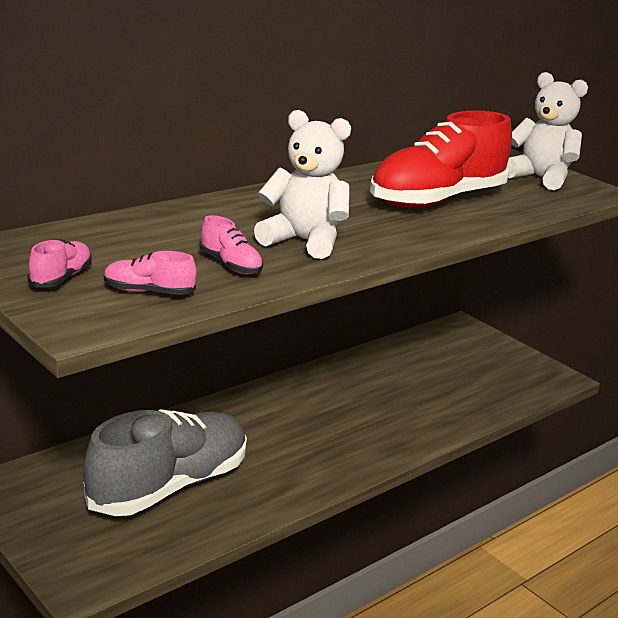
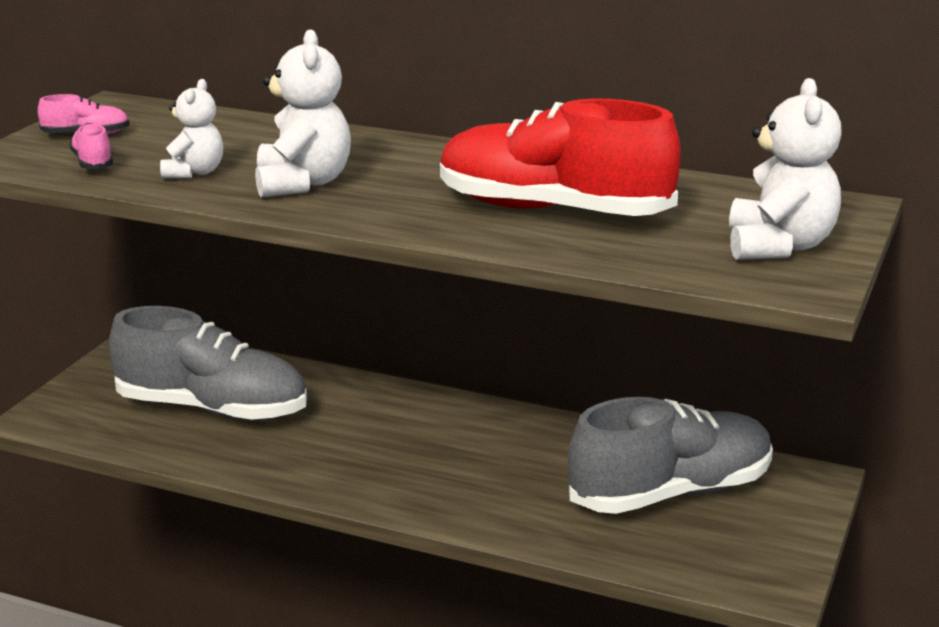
camera: 65 degrees right, 0 degrees up
pink shoe [200,215,263,275] -> white teddy bear [160,79,223,179]
none -> grey shoe [568,397,773,514]

